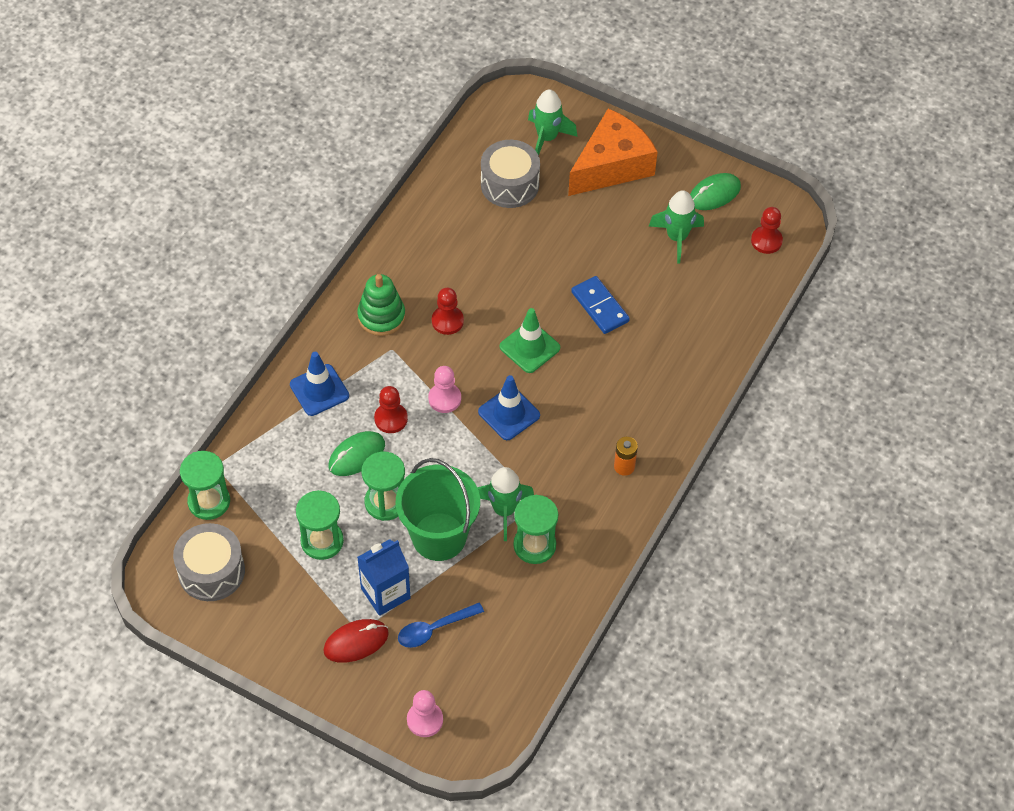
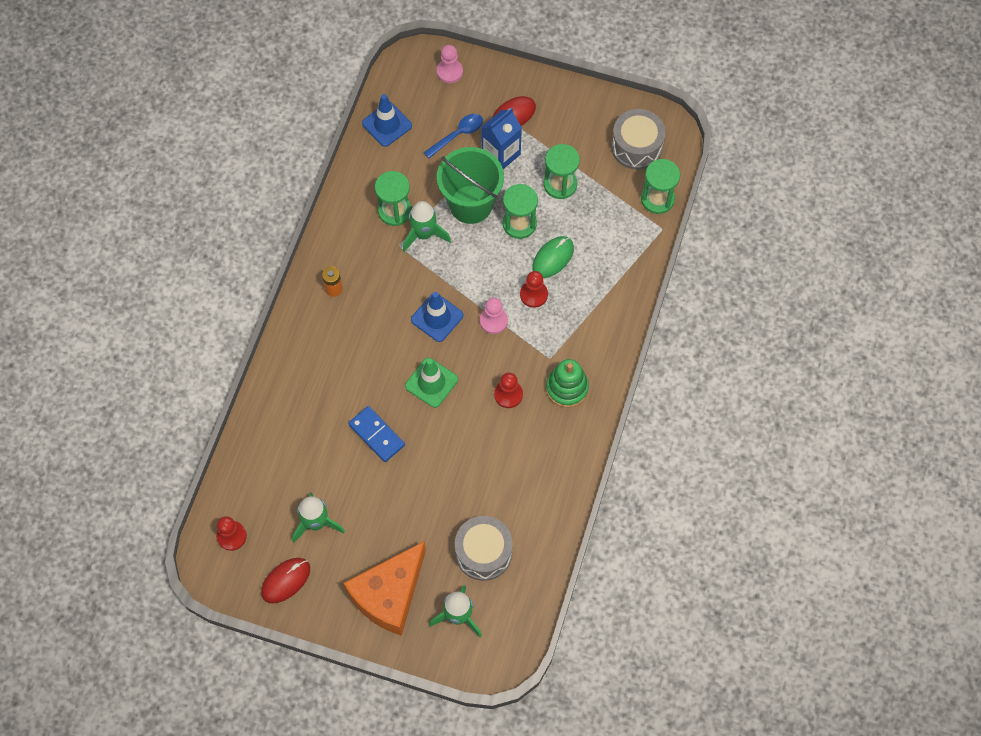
camera: 170 degrees right, 10 degrees up
blue traffic cone [290,352,349,416] -> blue traffic cone moved to [362,94,412,147]
green mouse [690,173,741,210] -> red mouse [261,558,310,603]

